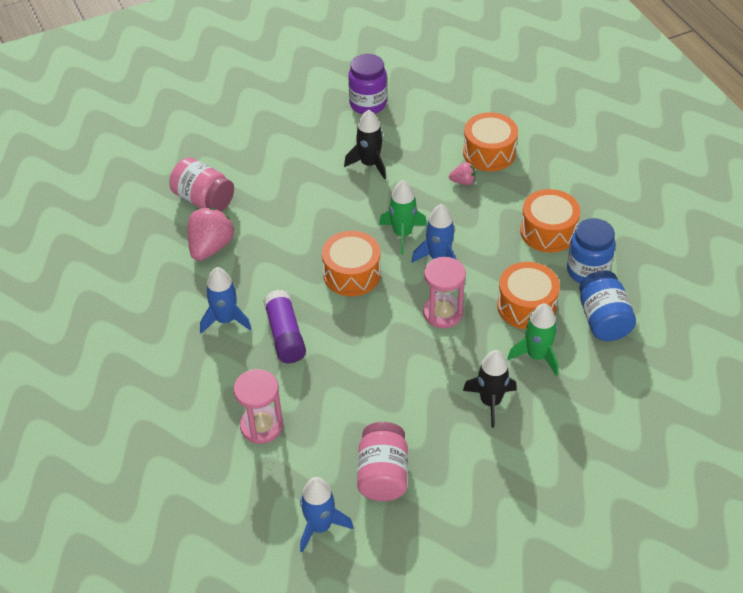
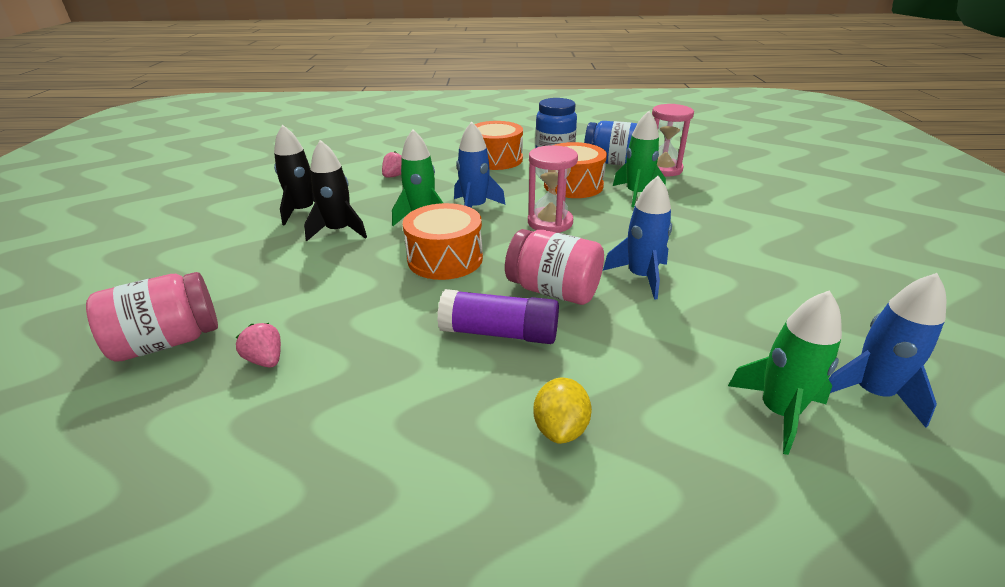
camera: 65 degrees left, 15 degrees down
pink strawberry [188,208,234,261] -> pink strawberry [236,323,281,368], size x0.52
blue rocket [200,267,251,334] -> blue rocket moved to [603,176,672,300]
pink hourglass [234,369,283,444] -> pink hourglass moved to [652,104,694,177]
purple jar [348,54,387,114] -> none
pink jar [357,422,408,501] -> pink jar moved to [505,229,604,305]
orange drum [463,112,518,171] -> none
black rocket [463,350,517,428] -> black rocket moved to [304,140,367,241]
none -> yellow lemon [533,378,592,444]
none -> green rocket [728,290,842,455]

